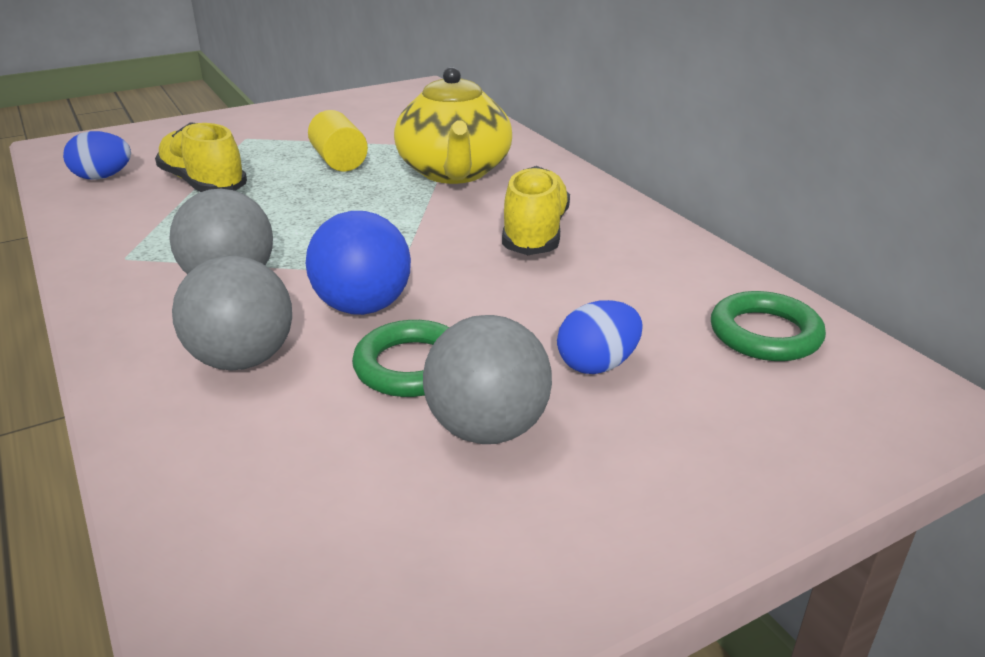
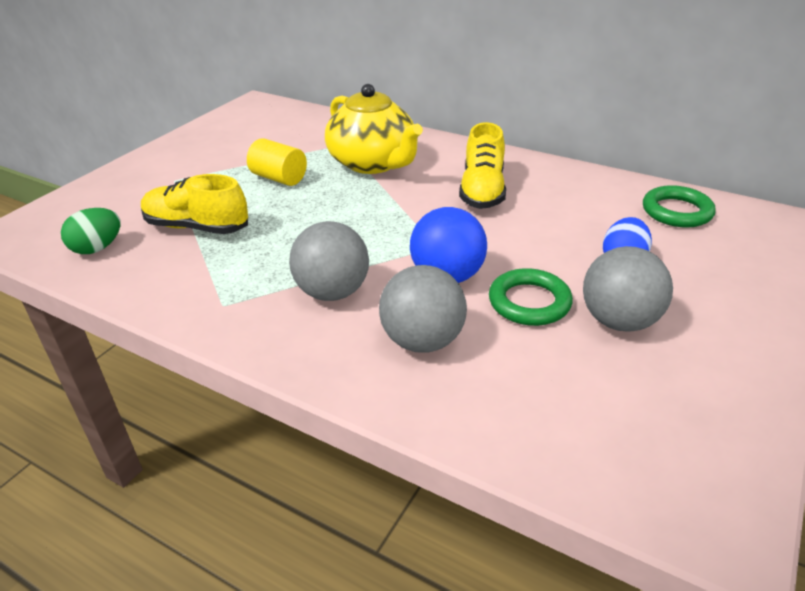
camera: 30 degrees left, 5 degrees up
blue egg [63,131,131,180] -> green egg [61,208,121,254]
yellow shoe [502,166,570,255] -> yellow shoe turned 150 degrees counterclockwise [459,122,506,209]

